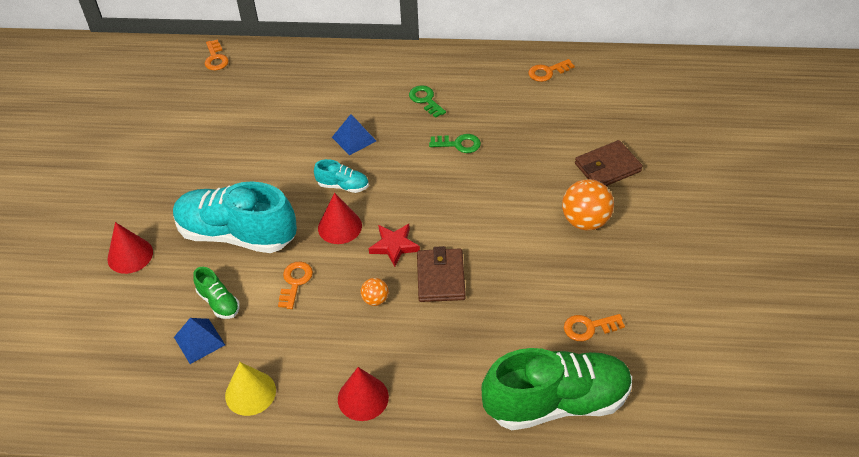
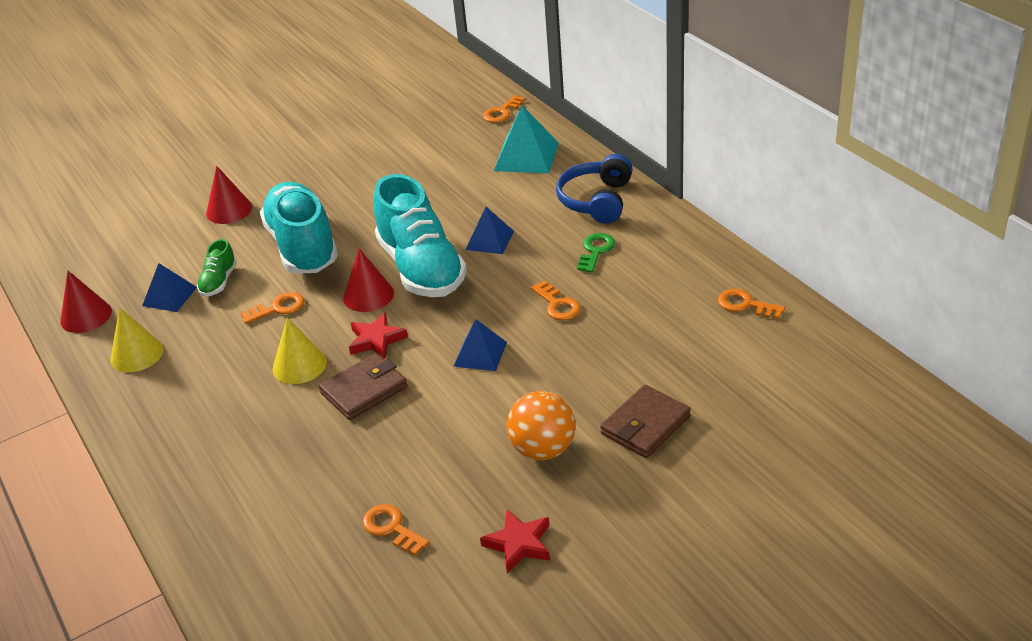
camera: 55 degrees right, 10 degrees down
turquoise shoe [314,159,369,193] -> turquoise shoe [373,174,467,297], size x2.27
red cone [338,367,389,421] -> red cone moved to [60,271,112,333]
orange ball [361,278,389,306] -> yellow cone [273,318,327,384]
green key [429,134,481,153] -> orange key [531,281,581,320]
green shoe [482,348,632,430] -> none
brown wallet [575,140,643,186] -> brown wallet turned 75 degrees counterclockwise [600,385,691,458]
none -> blue pyramid [454,319,507,371]
none -> red star [480,509,550,574]
none -> turquoise pyramid [494,105,559,174]
none -> blue headphones [556,154,633,224]

